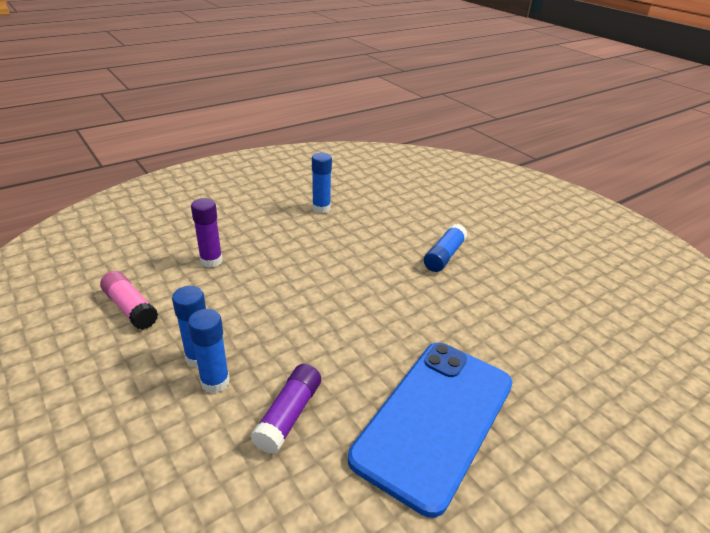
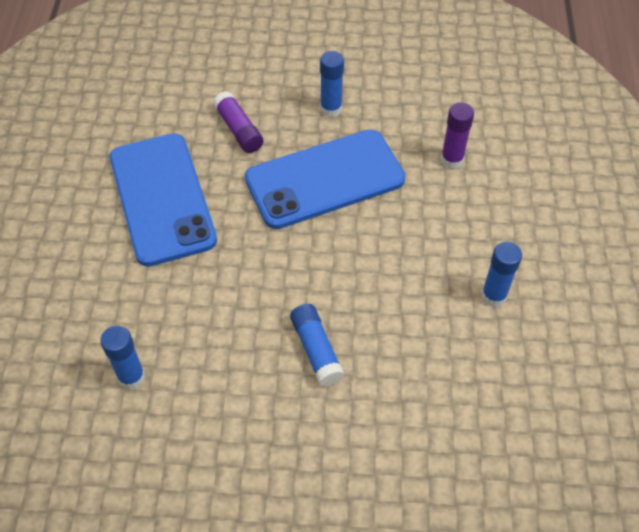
camera: 130 degrees right, 20 degrees up
pink glue stick [100,271,158,330] -> none
blue glue stick [188,309,230,393] -> blue glue stick moved to [100,326,145,390]
none -> blue phone [245,129,406,229]

